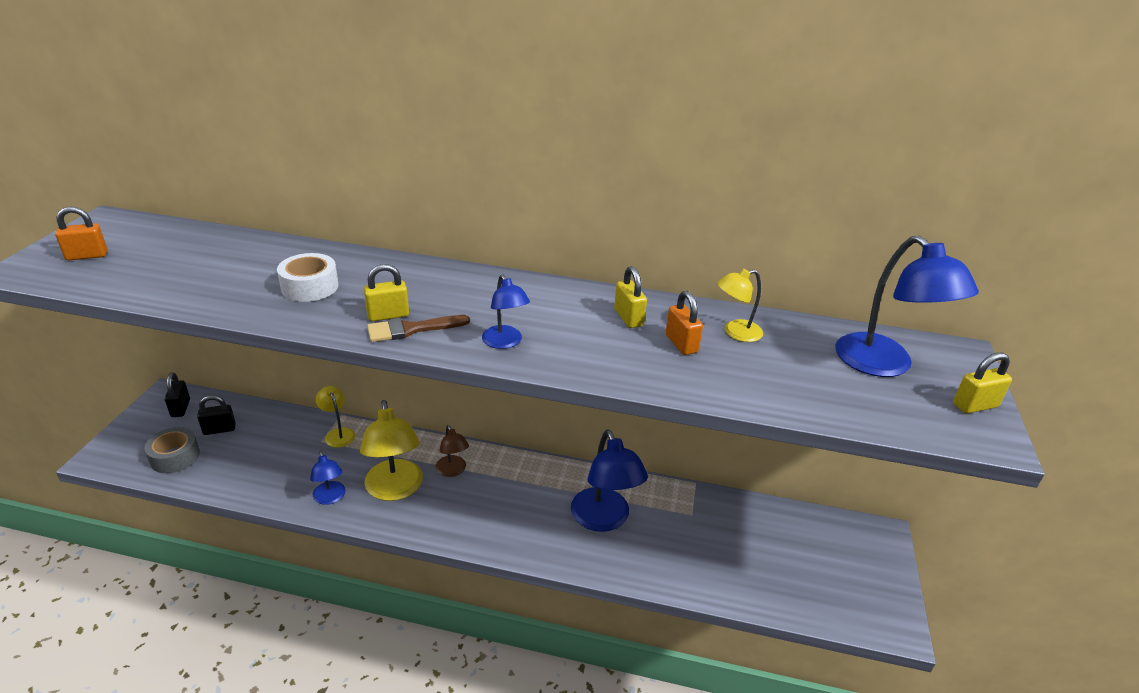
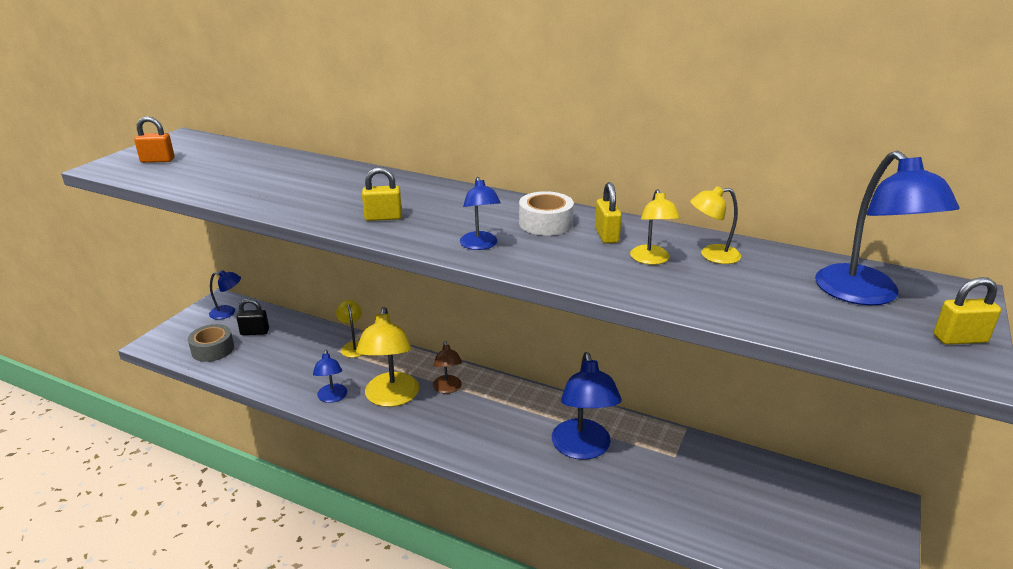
camera: 15 degrees right, 5 degrees down
black padlock [165,372,190,417] -> blue lamp [209,270,241,320]
white tape [277,253,339,302] -> white tape moved to [519,191,574,236]
brown brush [367,315,470,342] -> none
orange padlock [666,291,703,355] -> yellow lamp [630,189,680,265]

